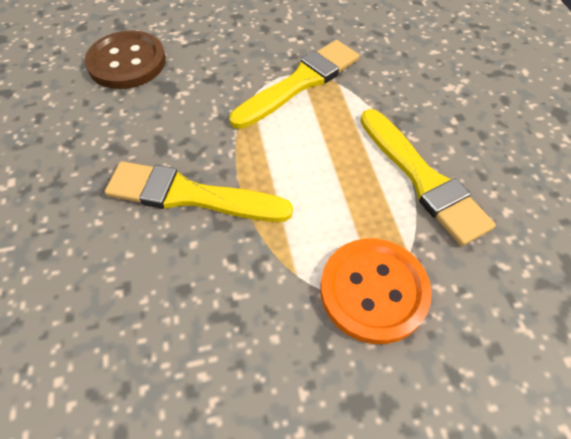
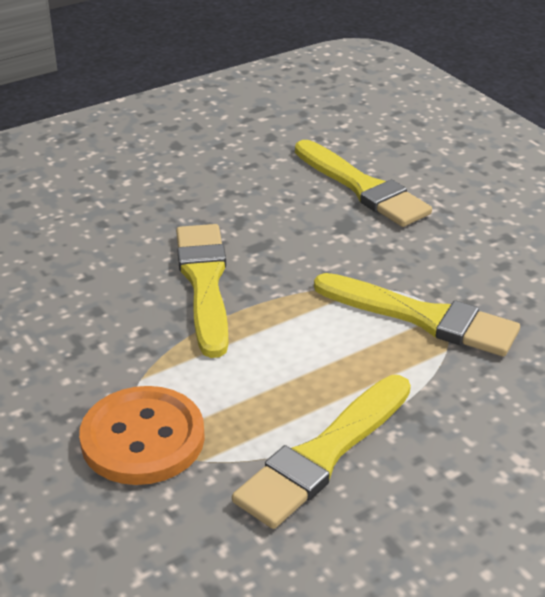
camera: 70 degrees right, 20 degrees down
brown button [85,30,166,89] -> yellow brush [295,140,432,227]

